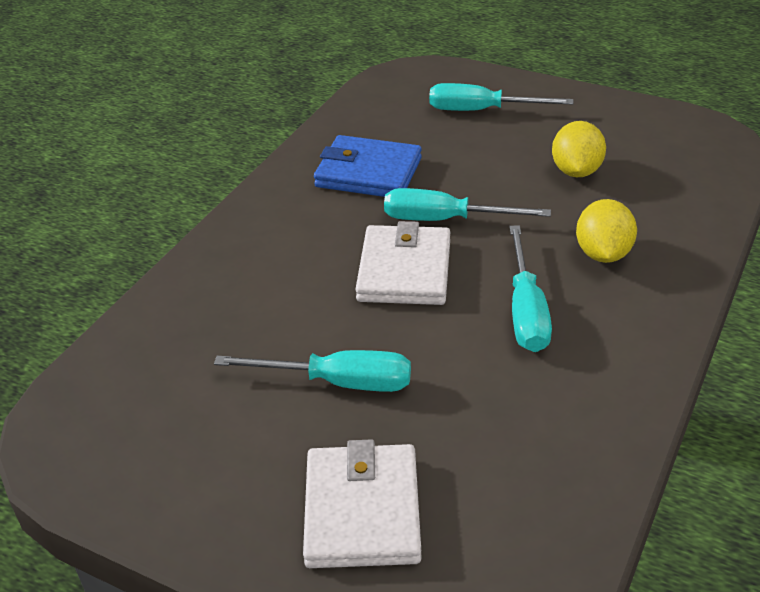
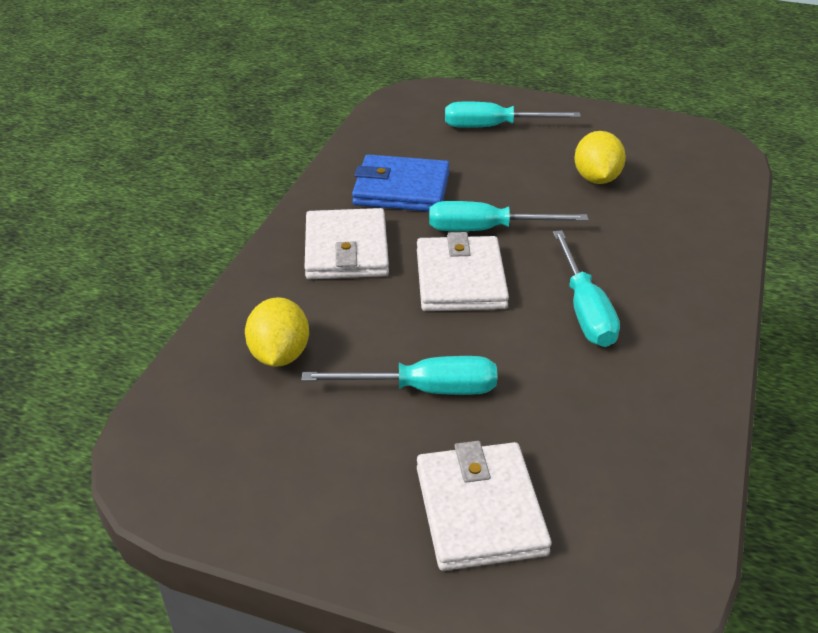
camera: 10 degrees left, 0 degrees up
yellow lemon [576,199,637,263] -> yellow lemon moved to [245,297,309,367]
none -> white wallet [305,208,389,279]

